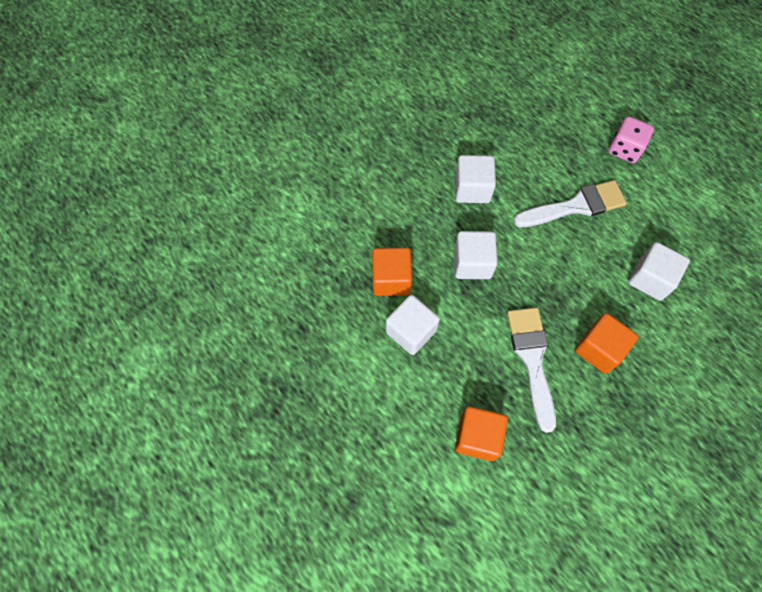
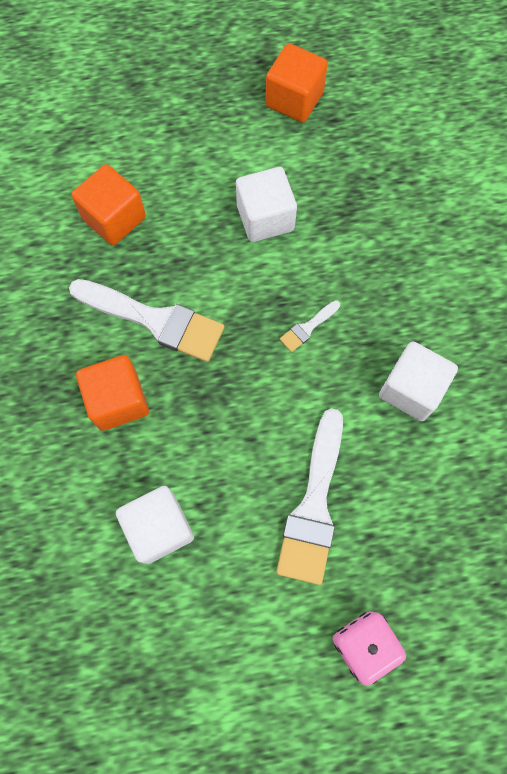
camera: 120 degrees right, 5 degrees up
orange cube [372,247,412,296] -> orange cube moved to [266,43,328,122]
white cube [454,231,498,279] -> white brush [280,300,340,352]

